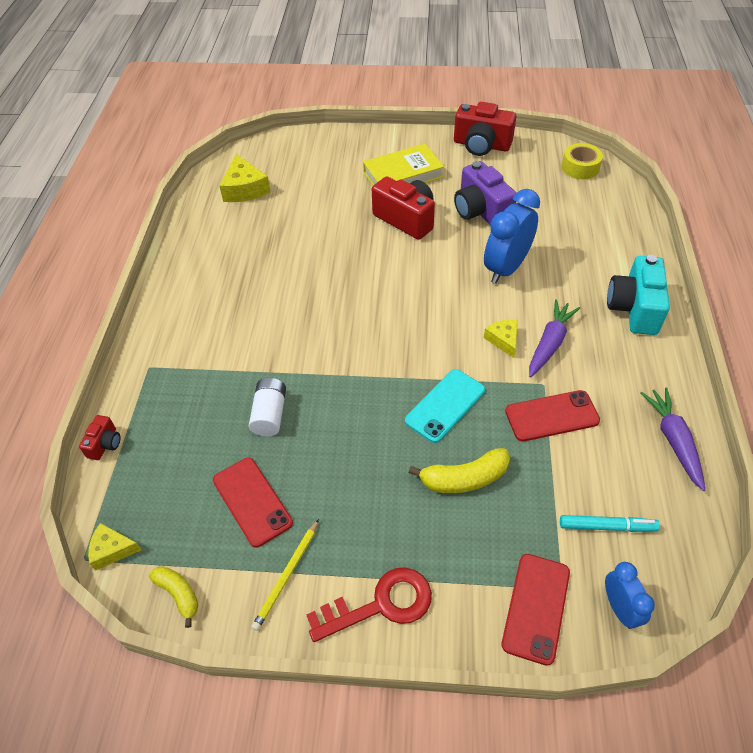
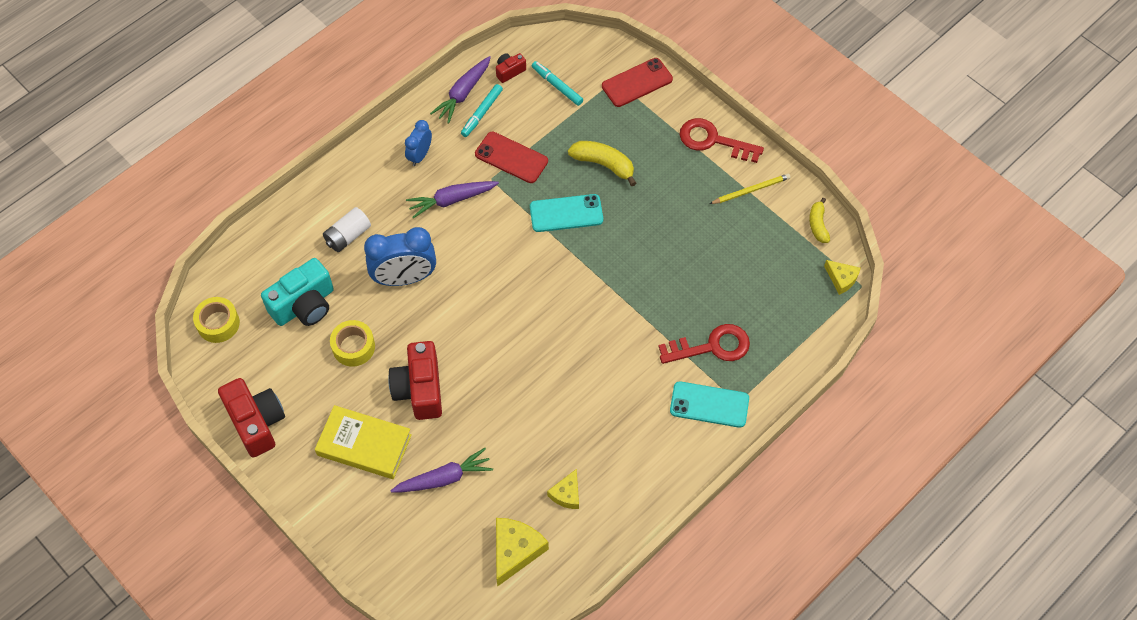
camera: 140 degrees left, 10 degrees up
red camera [79,415,121,460] -> red camera moved to [496,53,526,83]
red phone [213,458,293,547] -> none
white battery [249,378,286,436] -> white battery moved to [323,207,371,252]
purple camera [454,161,516,225] -> yellow tape [330,320,375,367]
yellow cheese [484,319,517,358] -> yellow cheese moved to [547,469,579,509]
blue clock [605,562,655,629] -> blue clock moved to [405,120,432,166]
turquoise camera [607,255,670,335] -> turquoise camera moved to [261,258,334,326]
none -> purple carrot [390,448,493,493]
none -> turquoise marker [461,84,503,137]
none -> red key [658,324,750,364]
none -> turquoise phone [670,381,749,428]

